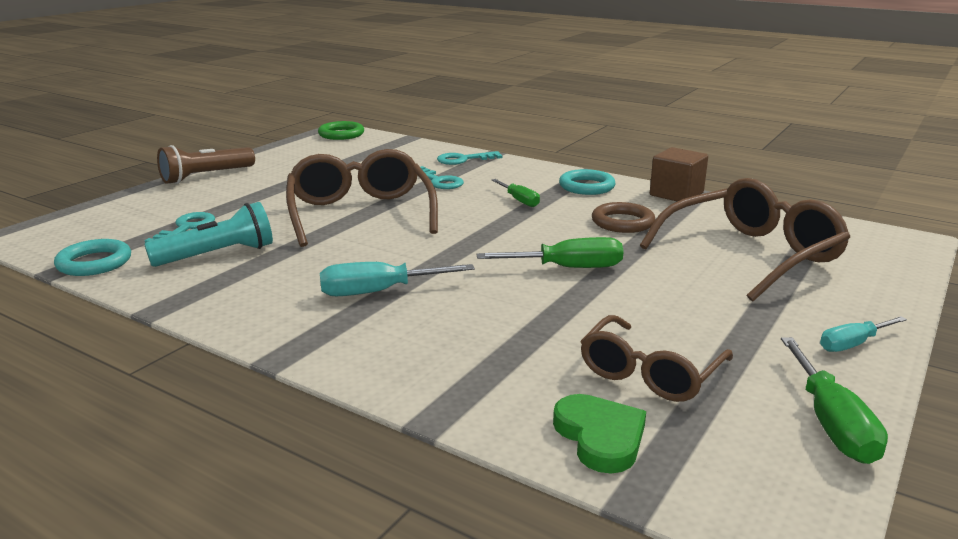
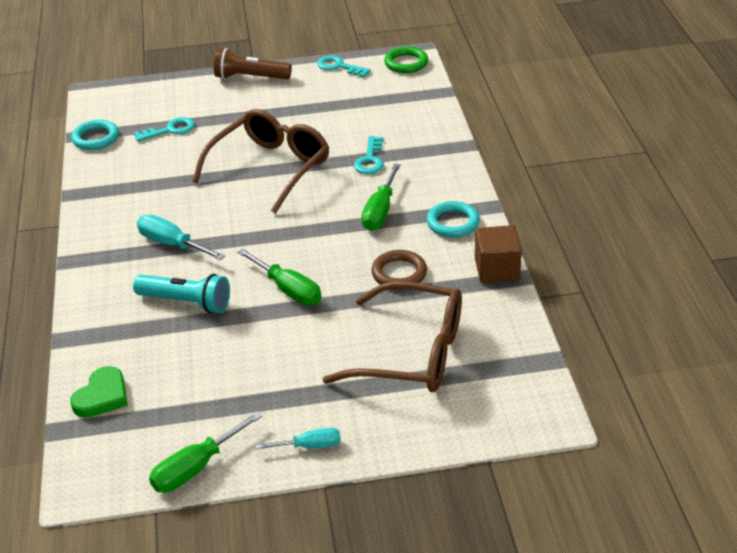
camera: 50 degrees right, 15 degrees up
turquoise flashlight [144,202,273,267] -> turquoise flashlight moved to [133,274,230,314]
turquoise key [437,151,502,165] -> turquoise key moved to [317,55,371,77]
green screwdriver [492,179,540,207] -> green screwdriver [361,164,401,230], size x1.55
brown glasses [580,315,733,402] -> none
turquoise screwdriver [820,316,907,352] -> turquoise screwdriver turned 150 degrees clockwise [255,428,341,450]

